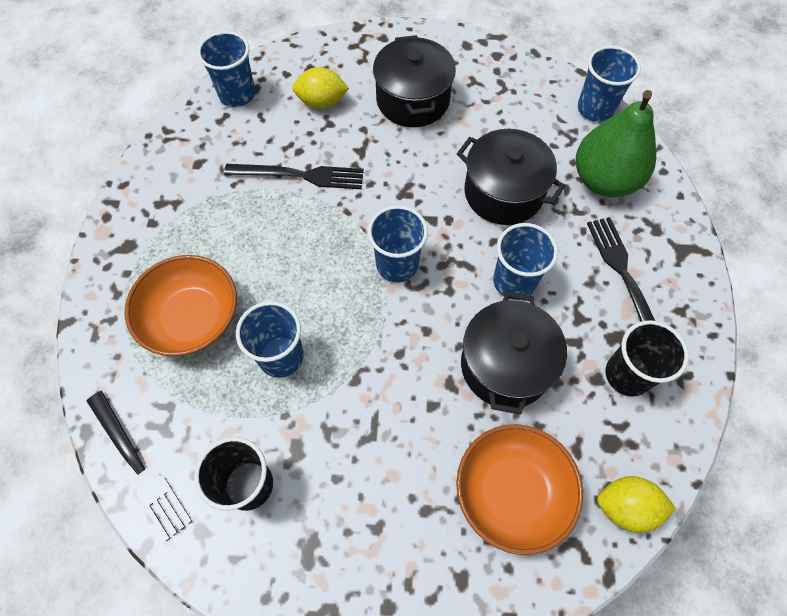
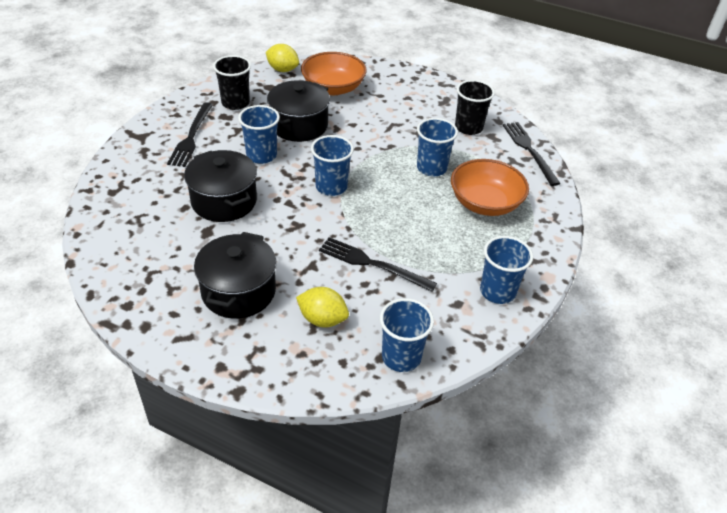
camera: 160 degrees left, 20 degrees down
green pear [576,90,656,197] -> none
blue cup [578,46,641,122] -> blue cup moved to [480,236,533,304]

